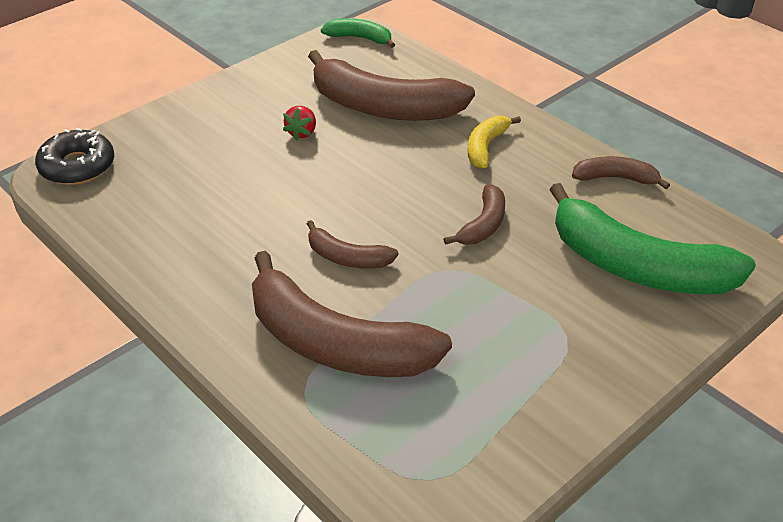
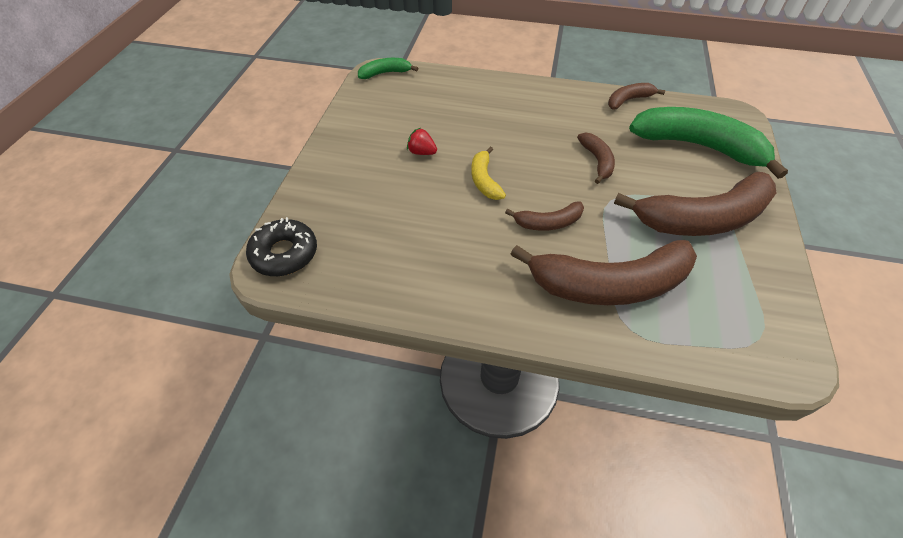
camera: 35 degrees left, 10 degrees up
red strawberry [283,106,316,141] -> red strawberry turned 135 degrees clockwise [407,128,437,155]
brown banana [308,50,475,121] -> brown banana moved to [614,172,776,236]
yellow banana [468,116,521,168] -> yellow banana moved to [471,147,506,200]
green banana [549,183,756,294] -> green banana turned 150 degrees counterclockwise [629,107,788,179]

